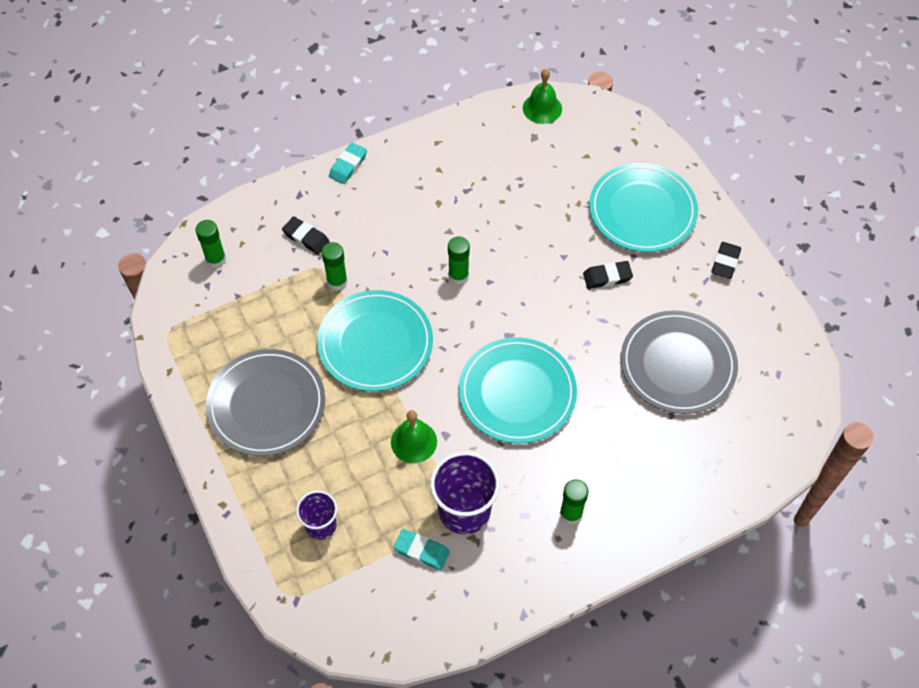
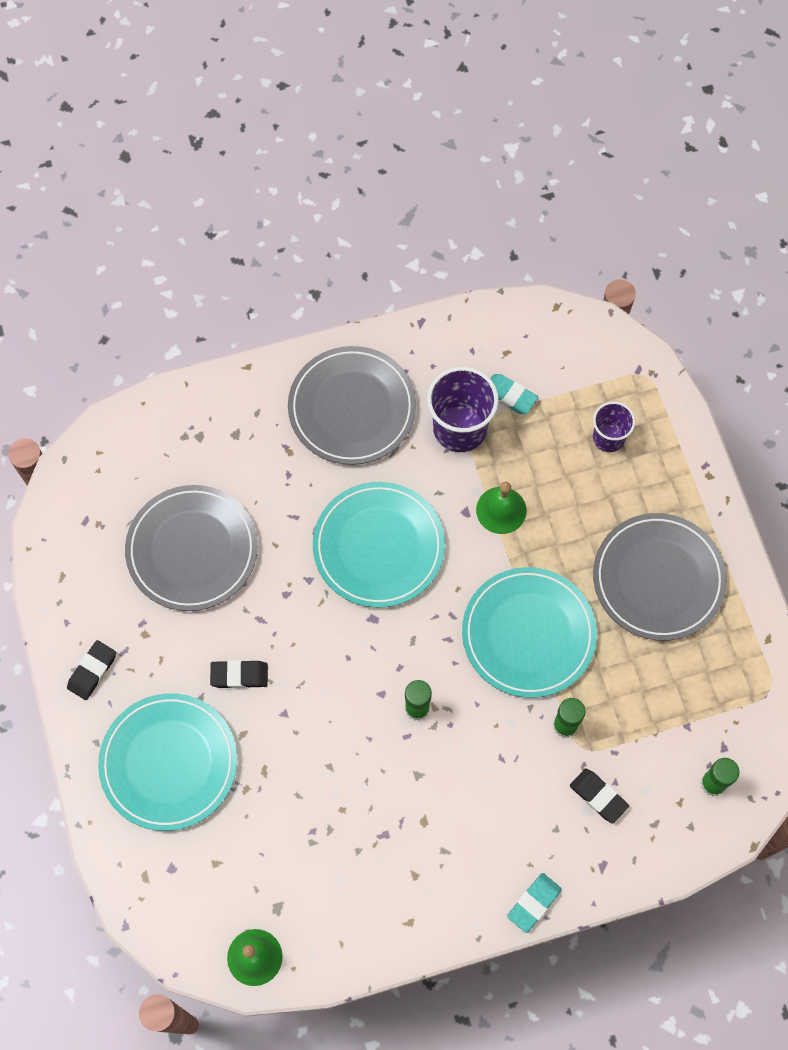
camera: 170 degrees left, 10 degrees up
green glue stick [560,479,589,525] -> grey plate [288,346,416,465]

